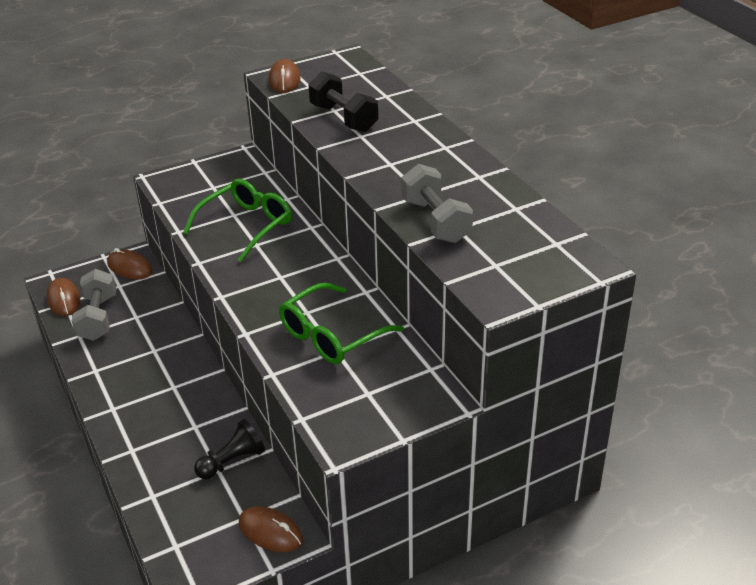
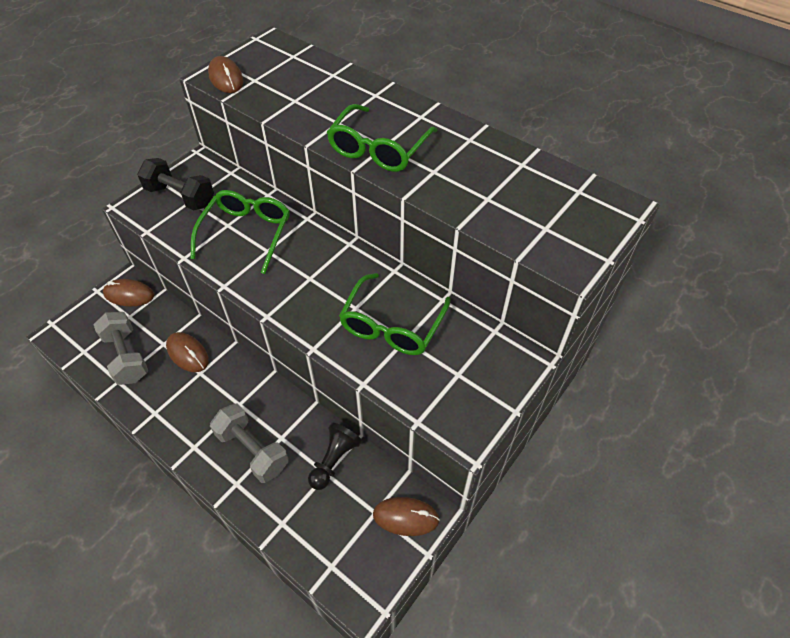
camera: 25 degrees left, 15 degrees up
brown mouse [46,278,80,316] -> brown mouse moved to [166,332,209,372]
black dumbbell [309,71,378,132] -> black dumbbell moved to [137,158,214,210]
grey dumbbell [401,164,473,243] -> grey dumbbell moved to [210,404,289,483]
none -> green glasses [327,104,438,172]

